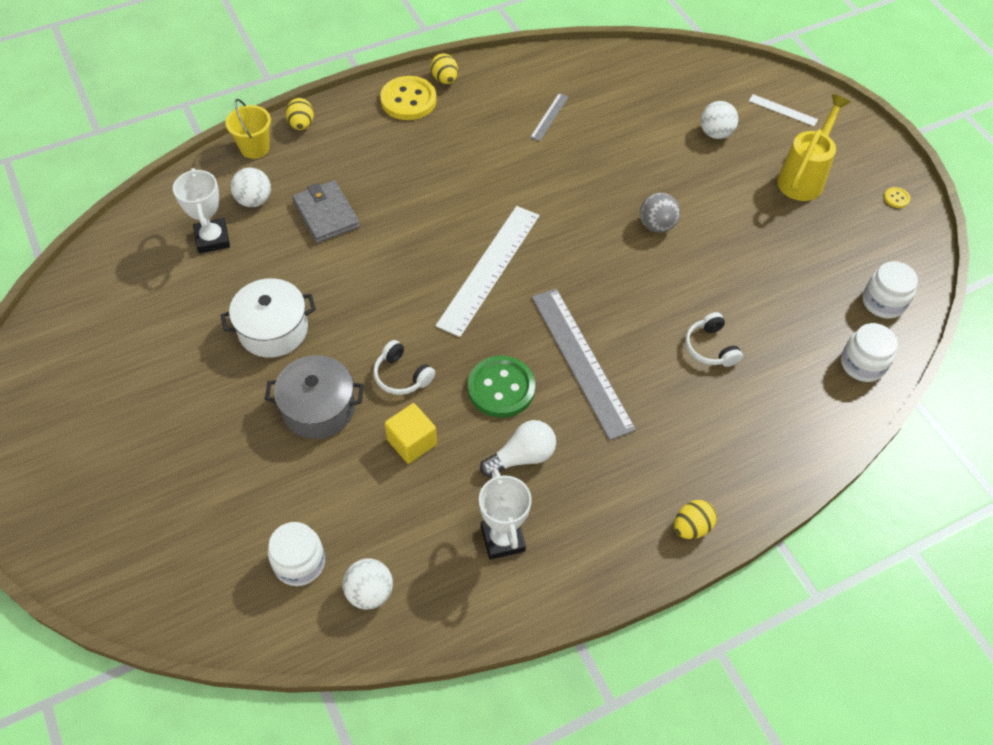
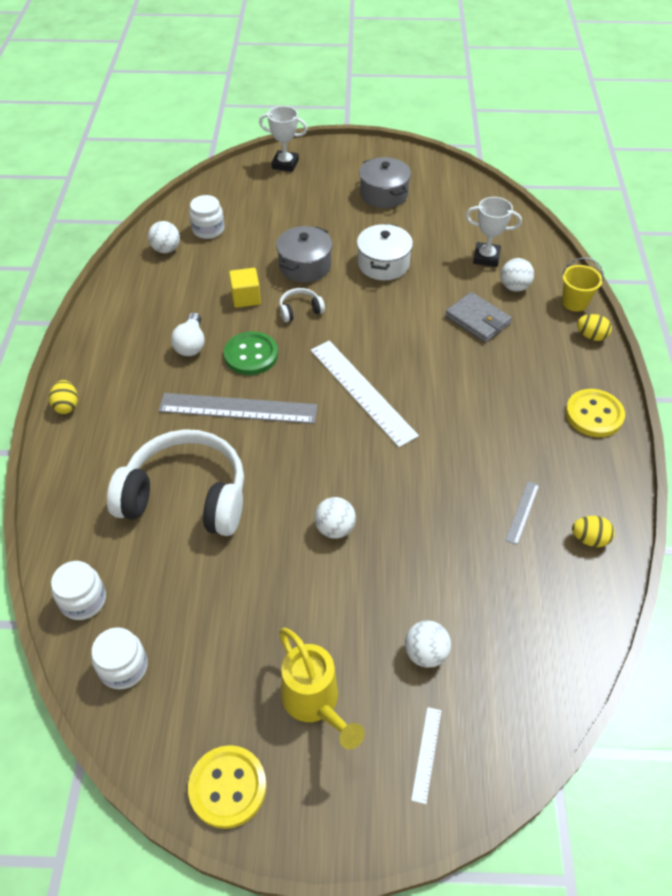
camera: 120 degrees right, 5 degrees down
grey wallet [292,180,360,243] -> grey wallet turned 45 degrees clockwise [445,292,512,343]
yellow egg [431,53,458,84] -> yellow egg moved to [572,516,615,547]
white trophy [479,468,532,560] -> white trophy moved to [259,106,308,172]
grey ruler [530,93,569,141] -> grey ruler turned 60 degrees clockwise [505,481,539,545]
grey ball [640,193,680,233] -> white ball [314,497,356,539]
white headphones [685,312,743,367] -> white headphones [107,429,244,536], size x2.42
white ruler [749,94,818,126] -> white ruler turned 45 degrees counterclockwise [411,707,441,804]
yellow button [884,187,910,208] -> yellow button [188,745,266,829], size x2.36
none -> grey pot [359,157,411,208]

